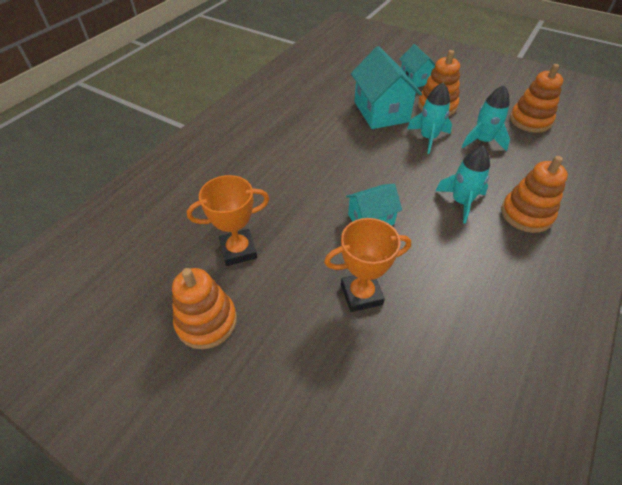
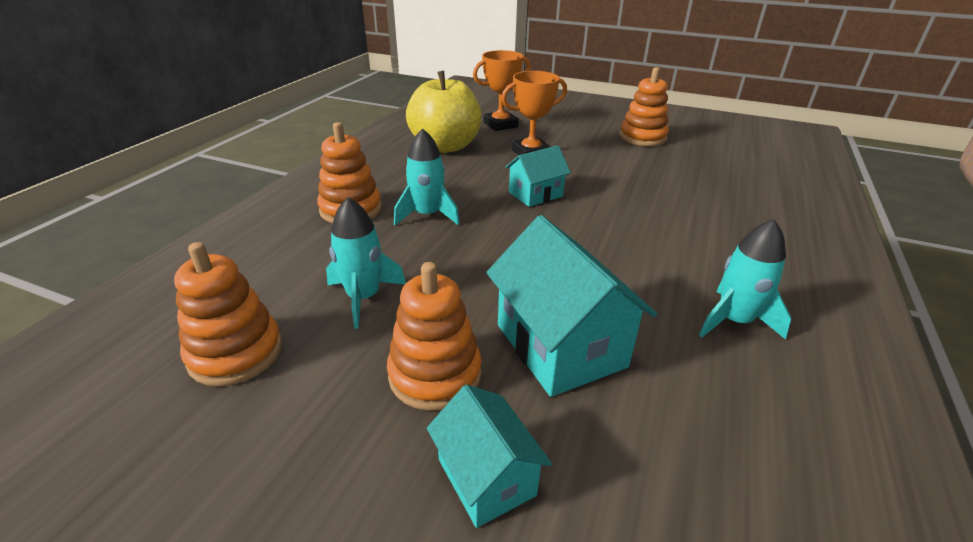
camera: 170 degrees right, 15 degrees down
orange trophy [187,175,269,266] -> orange trophy moved to [473,50,531,131]
turquoise rocket [407,82,452,154] -> turquoise rocket moved to [699,219,791,340]
none -> yellow apple [406,71,481,153]

